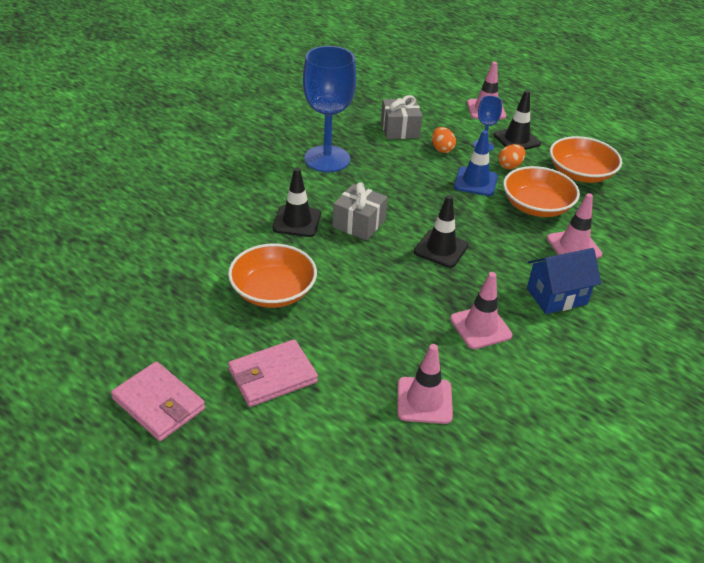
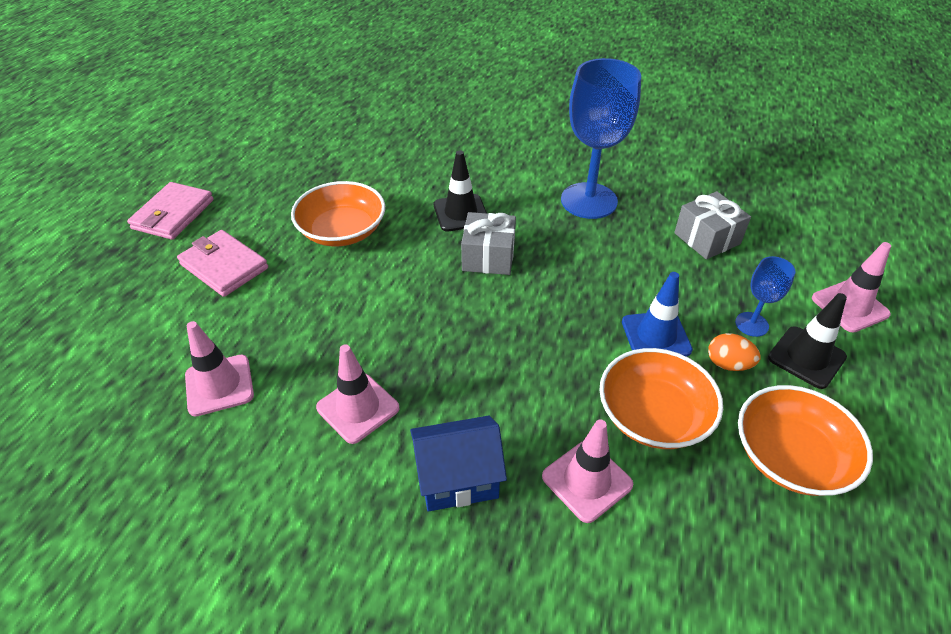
camera: 70 degrees right, 5 degrees up
black traffic cone [414,195,469,268] -> none
orange egg [432,127,456,153] -> none
blue house [527,248,601,314] -> blue house turned 60 degrees counterclockwise [410,416,507,512]

